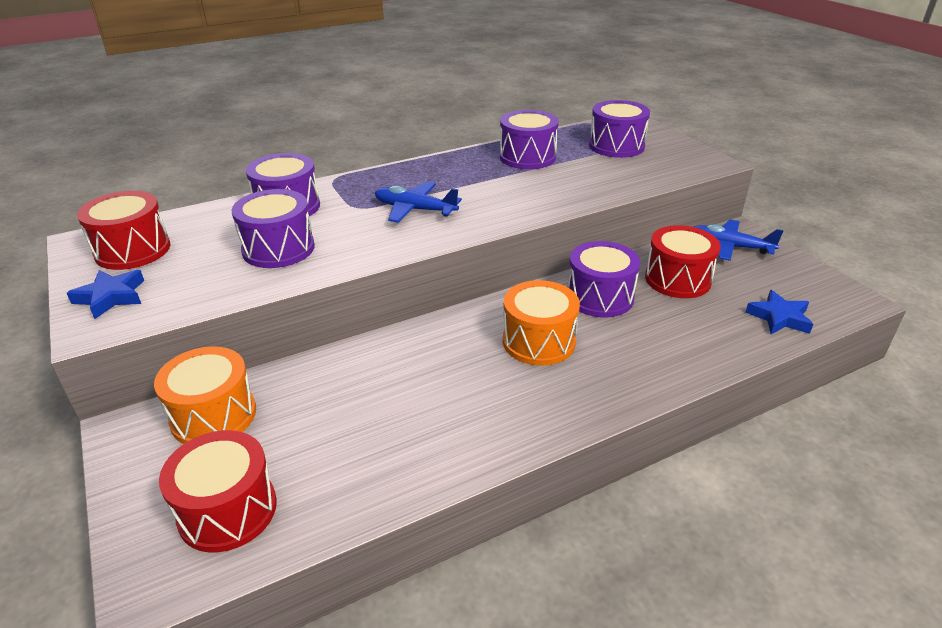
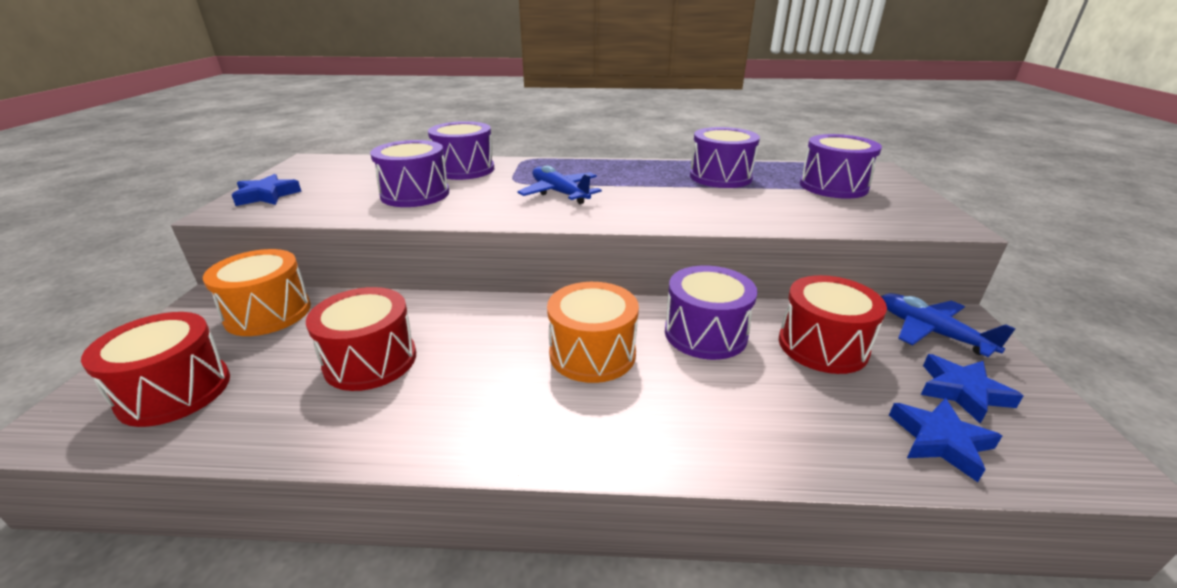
camera: 30 degrees right, 5 degrees down
red drum [77,191,170,270] -> red drum moved to [306,287,416,391]
none -> blue star [921,354,1023,424]

